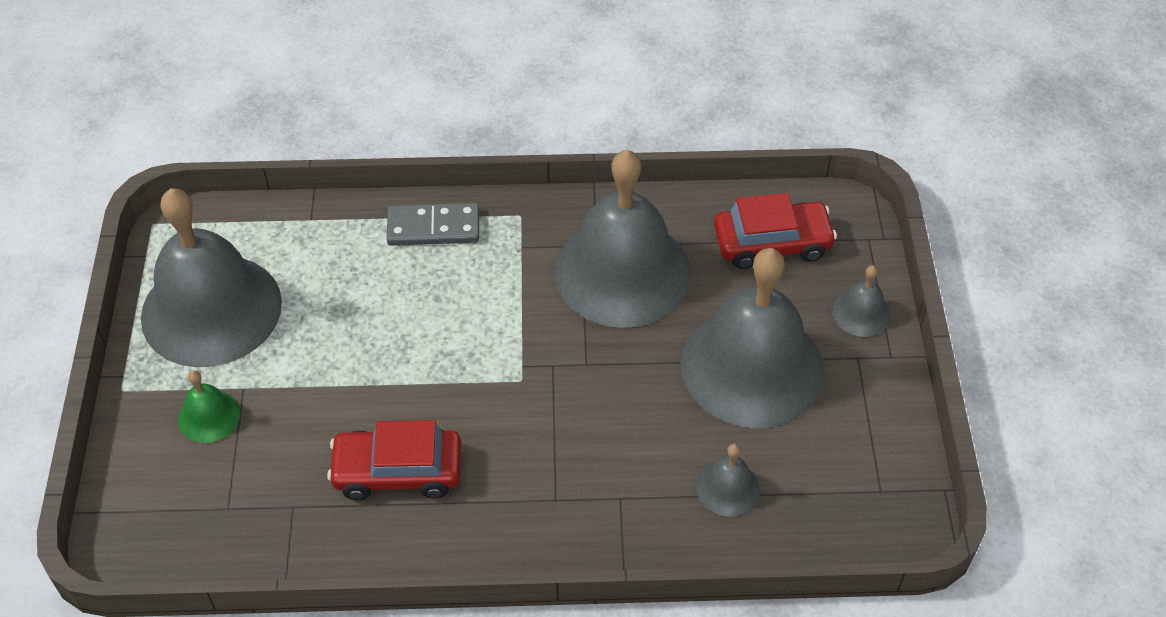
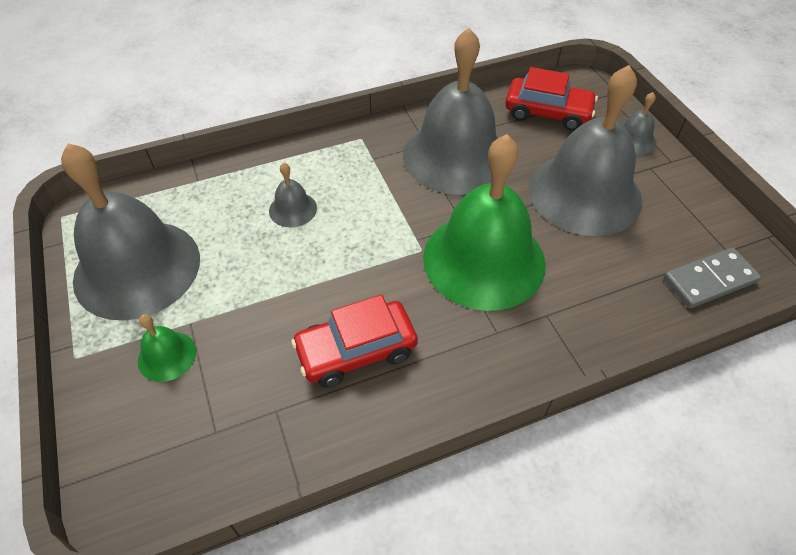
camera: 20 degrees left, 0 degrees up
grey domino [386,203,479,246] -> grey domino moved to [664,248,761,308]
grey bell [696,444,760,517] -> grey bell moved to [269,163,317,227]
red car [714,193,837,269] -> red car turned 45 degrees clockwise [505,67,598,131]
none -> green bell [423,134,546,311]

